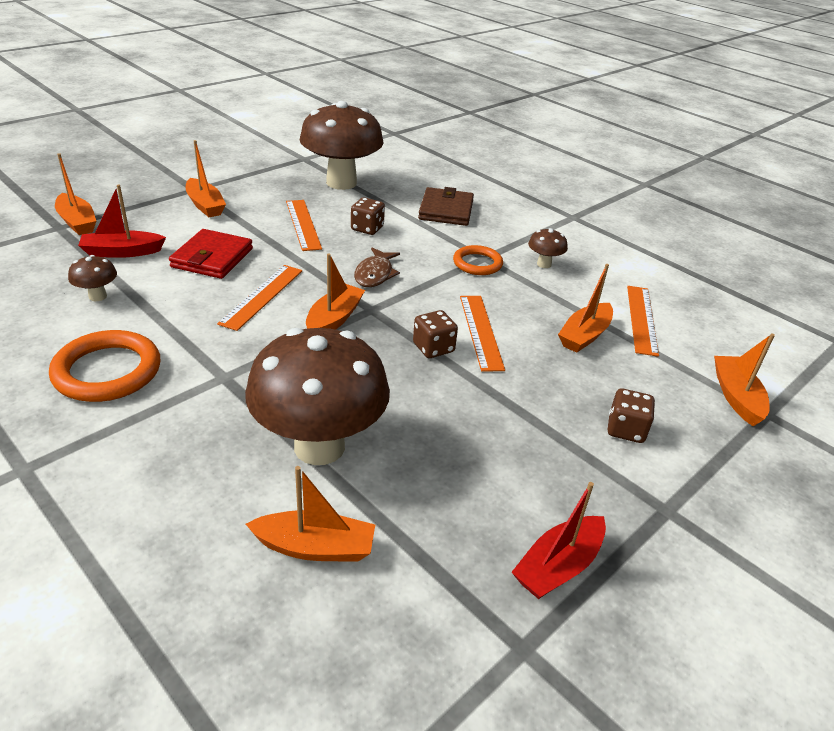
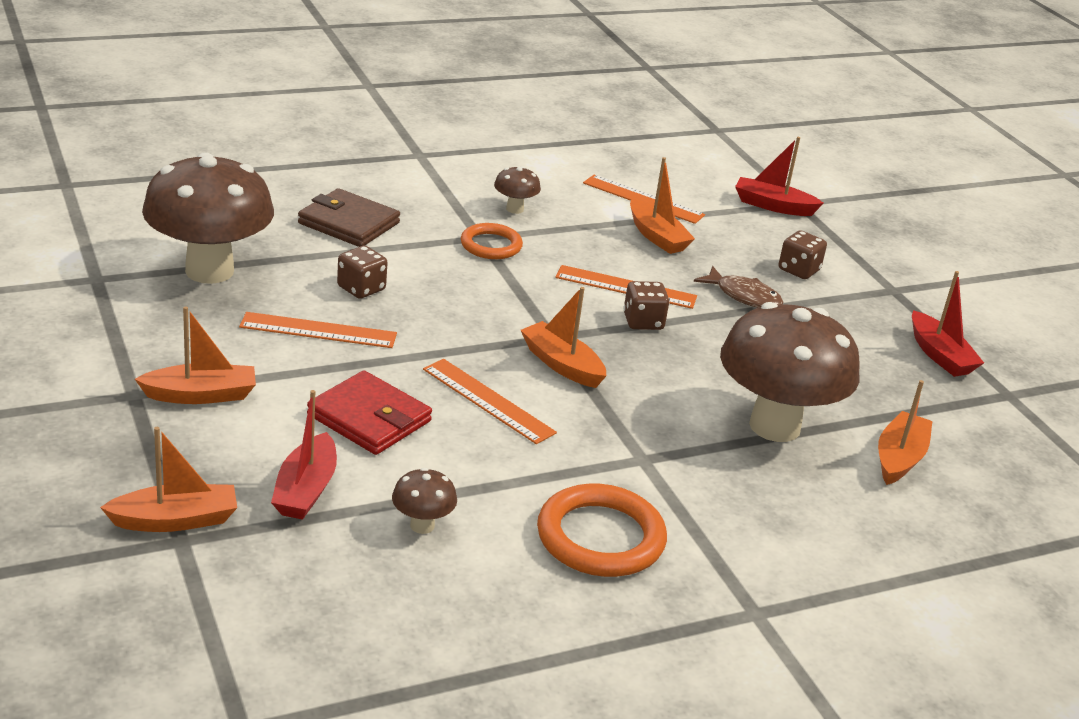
camera: 70 degrees left, 5 degrees down
brown fish [354,248,400,287] -> brown fish moved to [694,266,783,308]
orange boat [714,333,775,427] -> red boat [735,137,824,216]

